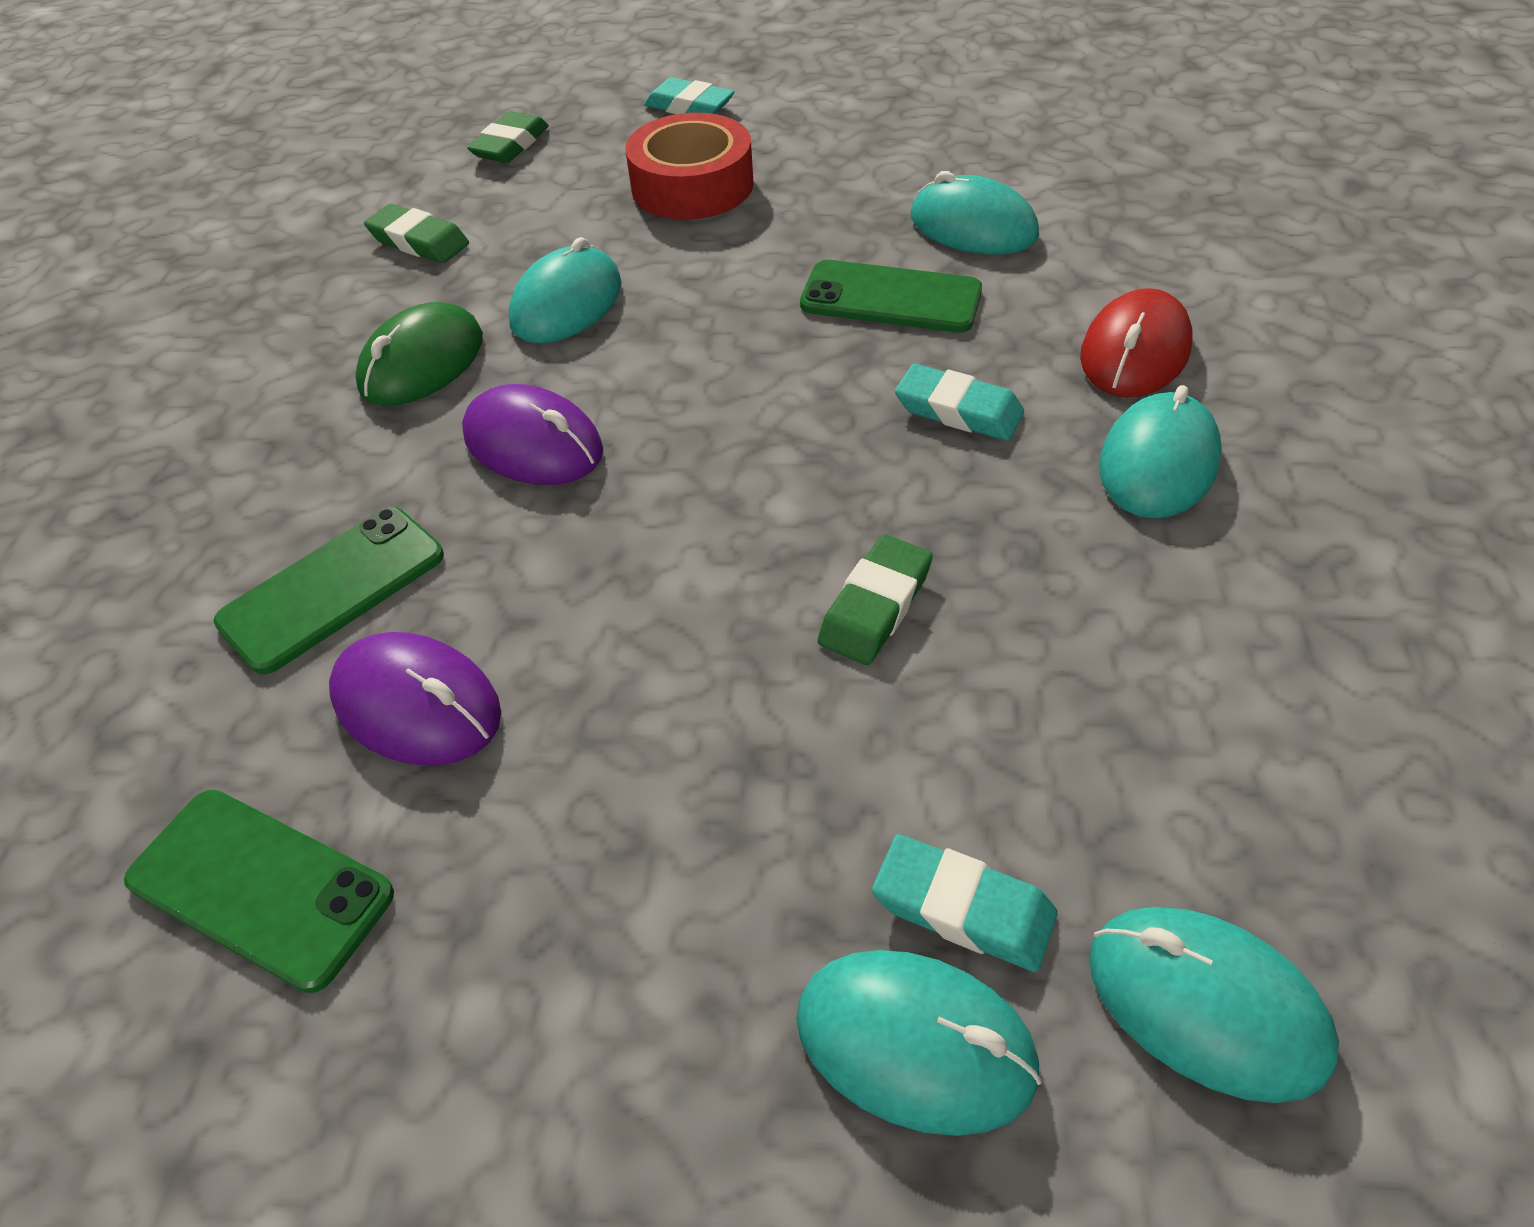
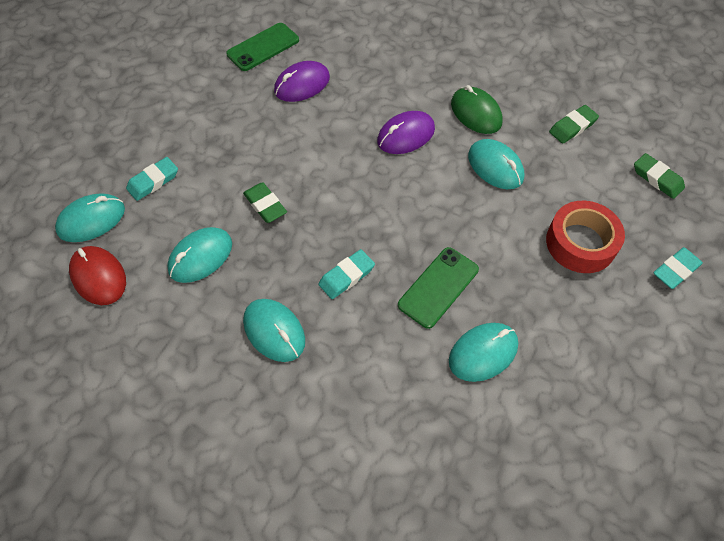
camera: 110 degrees right, 10 degrees up
green phone [214,507,444,674] -> none
turquoise mouse [796,950,1042,1136] -> turquoise mouse moved to [167,227,232,283]
red mouse [1080,288,1193,397] -> red mouse moved to [69,246,126,305]

